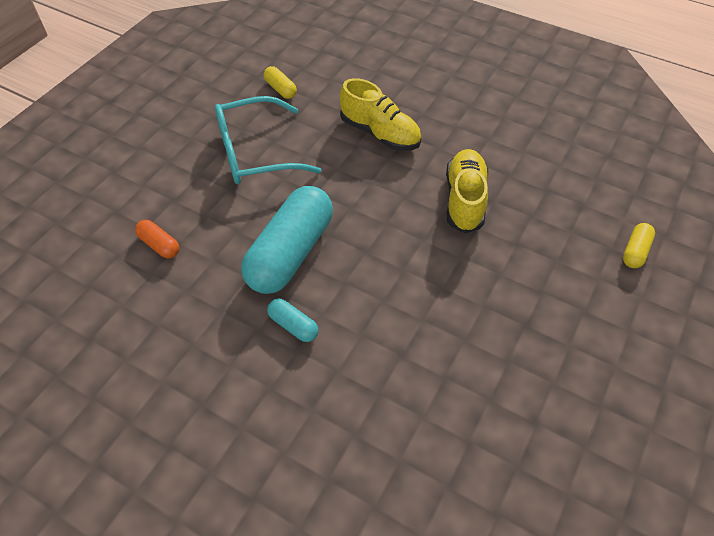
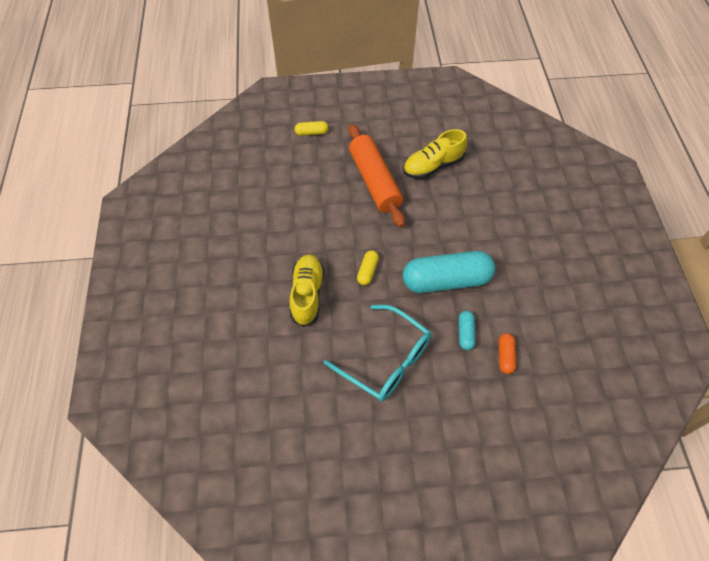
camera: 125 degrees left, 5 degrees up
yellow capsule [264,66,297,99] -> yellow capsule moved to [357,250,379,285]
turquoise capsule [267,298,318,342] -> turquoise capsule moved to [459,311,476,350]
yellow shoe [446,149,488,234] -> yellow shoe moved to [403,129,467,179]
none -> orange rolling pin [348,124,405,227]

